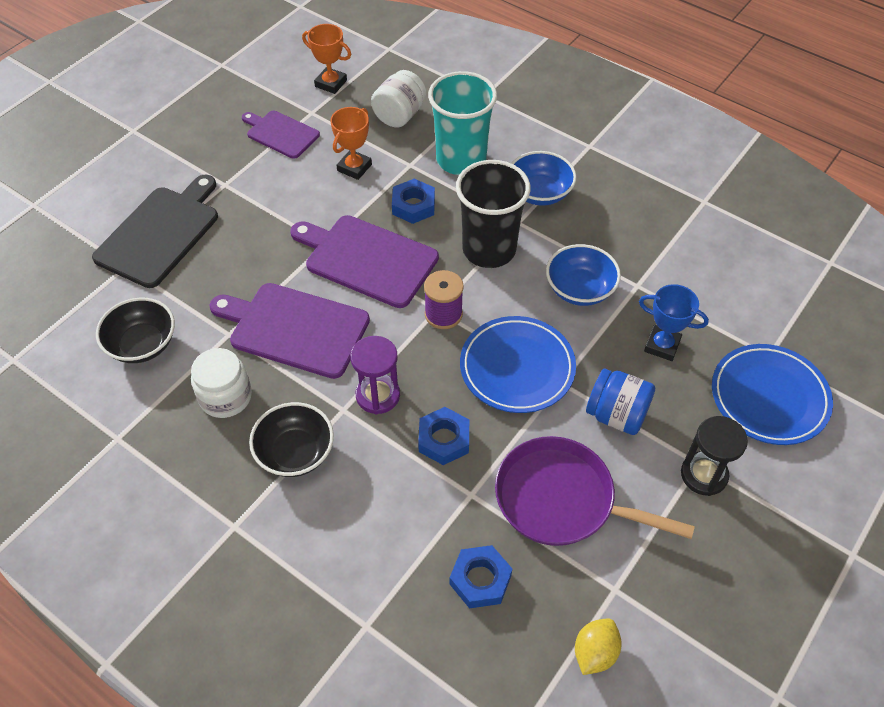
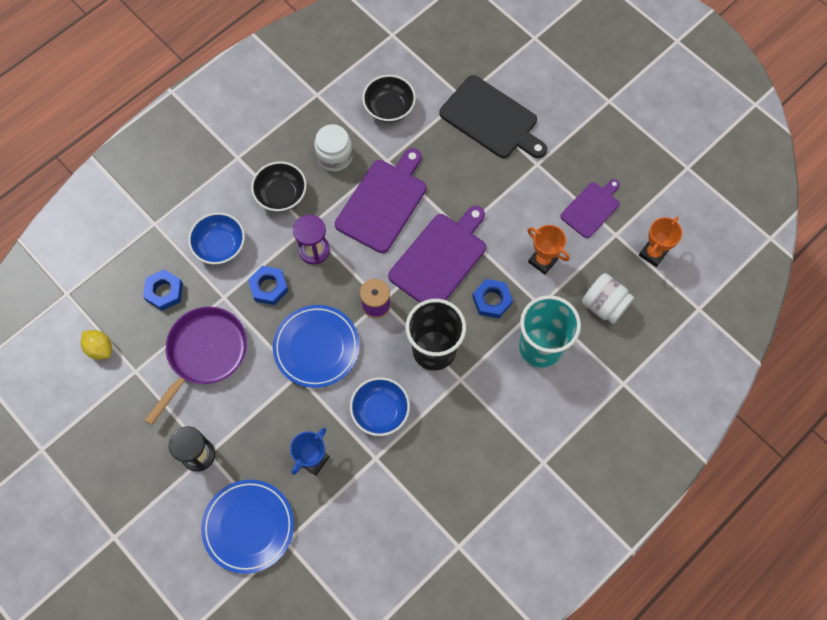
camera: 100 degrees right, 15 degrees up
blue bowl [511,151,576,205] -> blue bowl moved to [188,212,245,265]
blue jar [586,369,655,435] -> none

